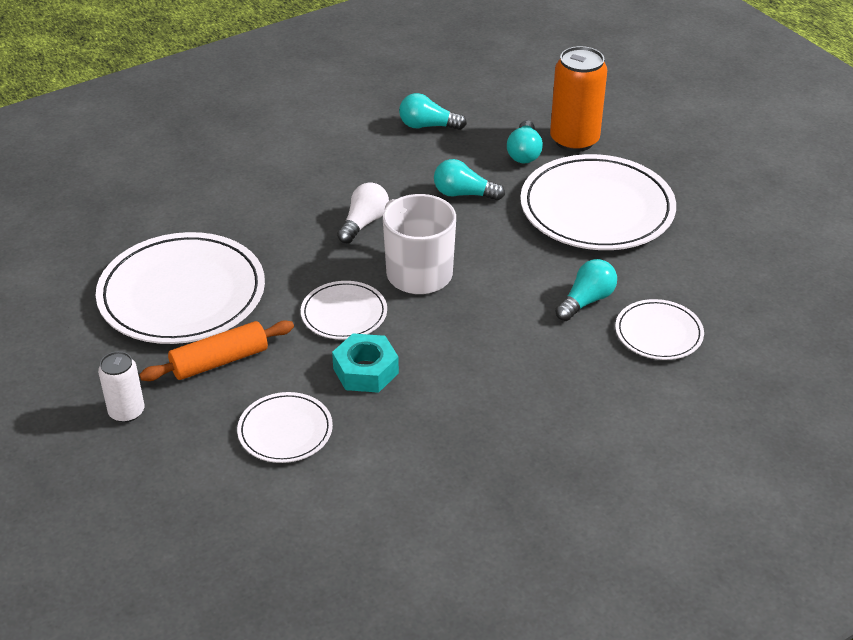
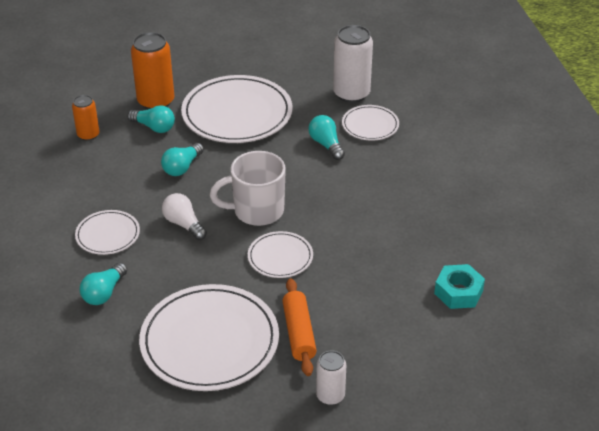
camera: 70 degrees left, 0 degrees up
white plate [237,392,333,463] -> white plate moved to [75,210,140,255]
turquoise nut [332,333,399,393] -> turquoise nut moved to [434,264,485,309]
turquoise light bulb [399,93,467,130] -> turquoise light bulb moved to [80,262,127,305]
none -> orange can [72,95,99,141]
none -> white can [333,25,373,103]

